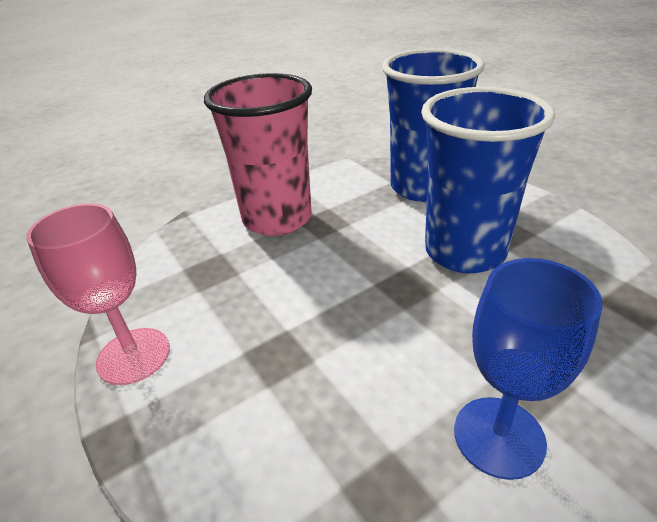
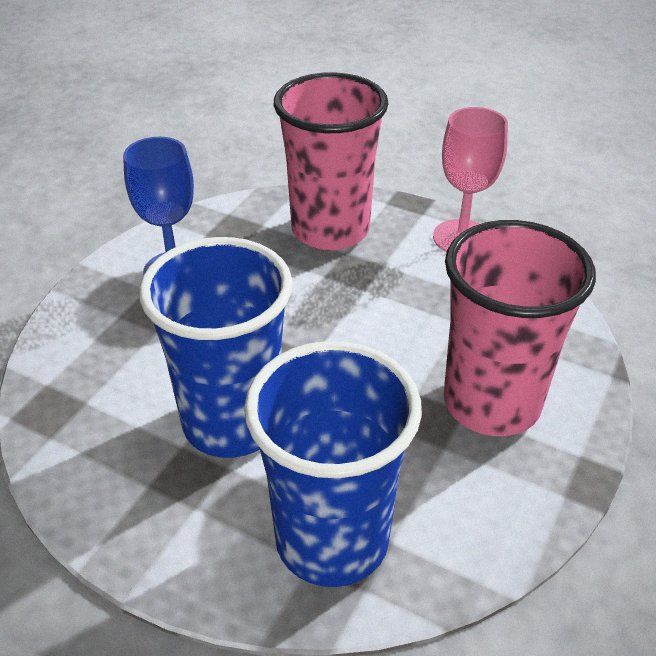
camera: 150 degrees right, 5 degrees up
none -> pink cup [274,72,389,251]

